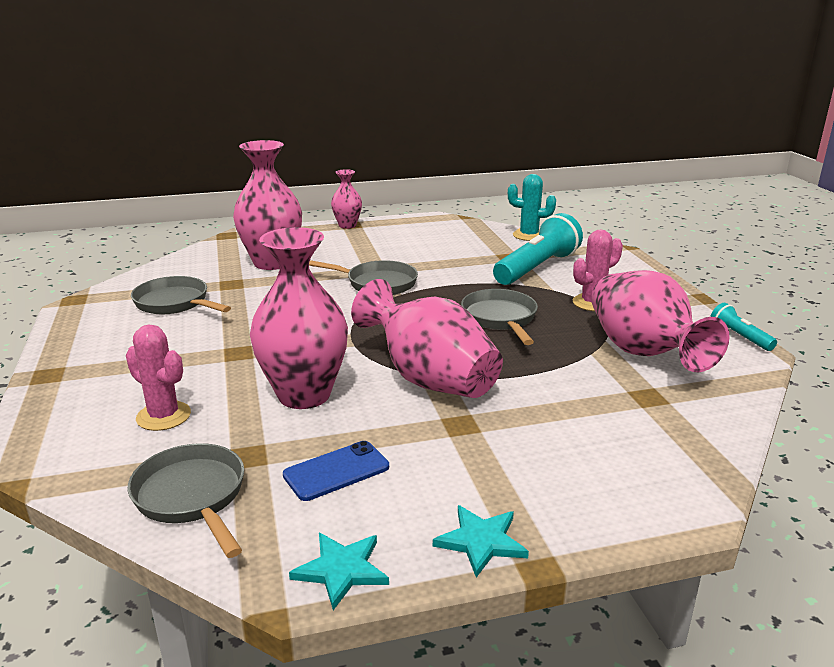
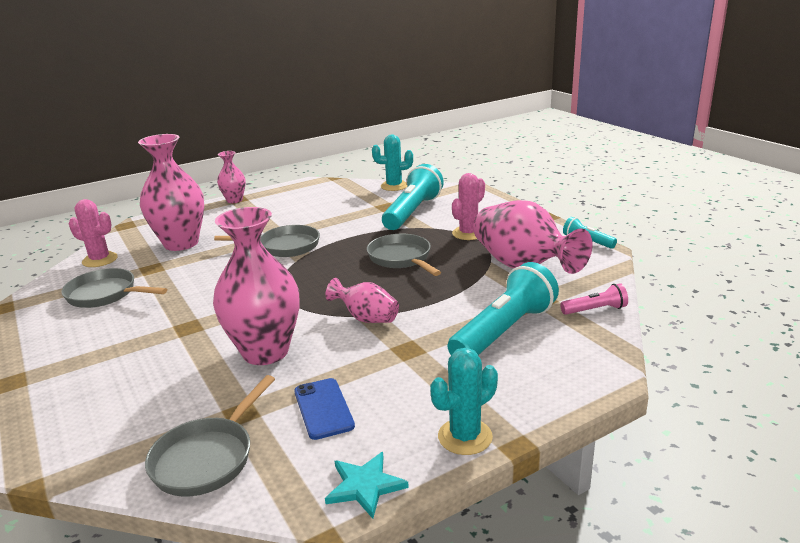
camera: 15 degrees left, 0 degrees up
pink cactus [126,324,191,431] -> pink cactus moved to [69,199,118,267]
grey pan [128,443,244,558] -> grey pan turned 105 degrees counterclockwise [145,375,275,497]
blue phone [283,441,389,501] -> blue phone turned 60 degrees counterclockwise [294,378,355,440]
pink vase [351,279,503,398] -> pink vase [325,278,399,323], size x0.53
turquoise star [433,505,529,578] -> turquoise cactus [430,348,498,455]
none -> turquoise flashlight [448,262,559,355]
none -> pink flashlight [560,283,628,315]

